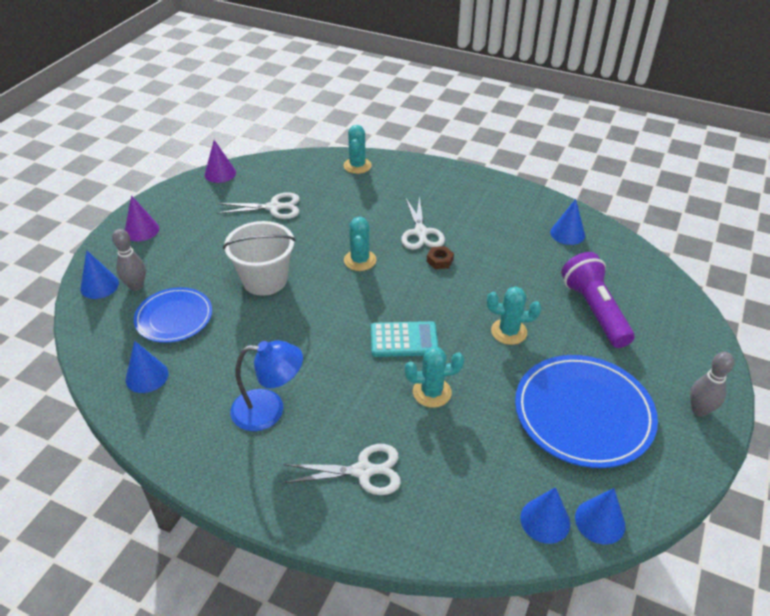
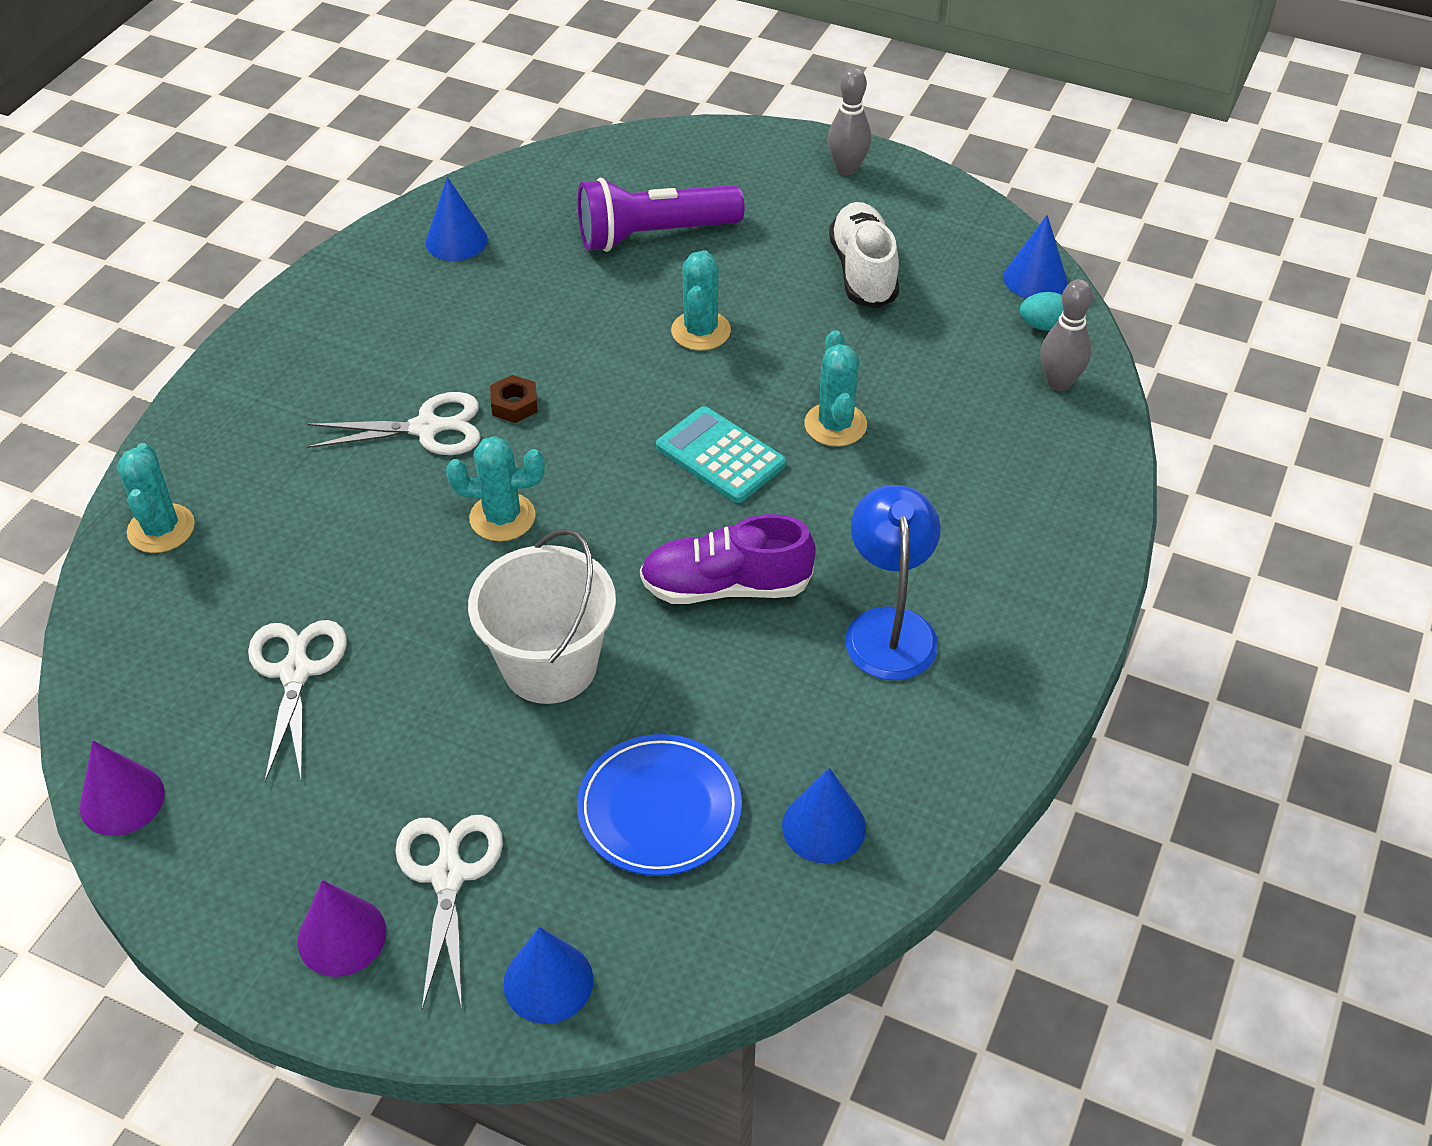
camera: 90 degrees left, 5 degrees up
grey bowling pin [112,229,146,291] -> grey bowling pin moved to [1040,279,1093,391]
white scissors [283,444,401,495] -> white scissors moved to [395,815,503,1010]
turquoise cactus [344,125,372,174] -> turquoise cactus turned 75 degrees clockwise [117,443,195,553]
turquoise calculator [371,321,438,357] -> turquoise calculator turned 45 degrees counterclockwise [656,406,786,503]
blue plate [515,355,658,468] -> white shoe [829,202,899,309]
blue cone [520,487,570,544] -> turquoise egg [1020,292,1063,331]
none -> purple shoe [640,514,816,604]

